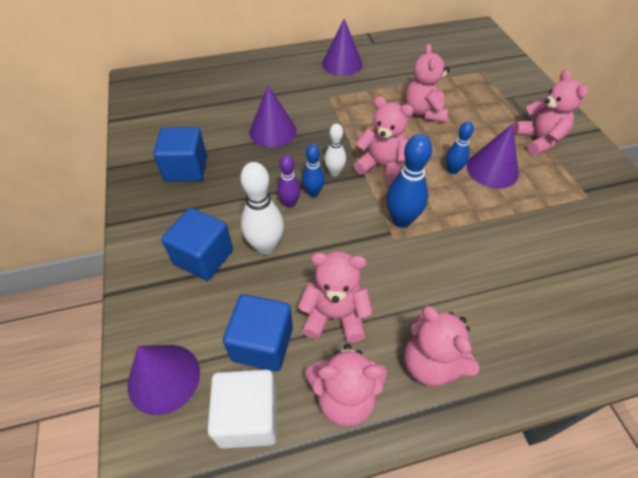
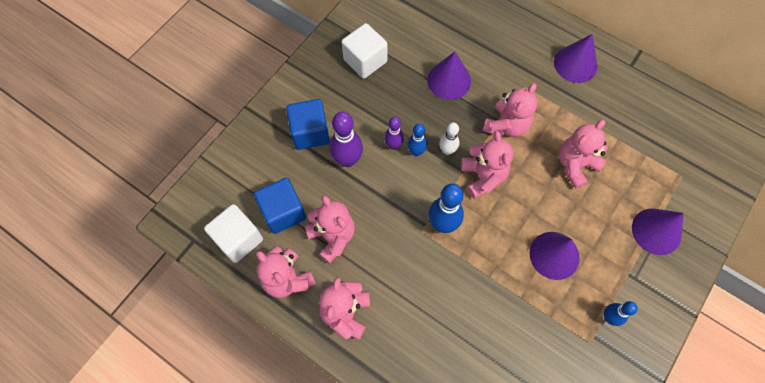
camera: 50 degrees right, 15 degrees up
purple cone [128,345,200,415] -> purple cone moved to [632,208,684,255]
blue cube [153,127,207,182] -> white cube [342,23,388,79]
white bowling pin [240,162,284,255] -> purple bowling pin [329,111,363,167]
blue bowling pin [446,121,474,174] -> blue bowling pin moved to [604,301,638,326]
pink teddy bear [513,69,588,156] -> pink teddy bear moved to [483,83,537,137]

